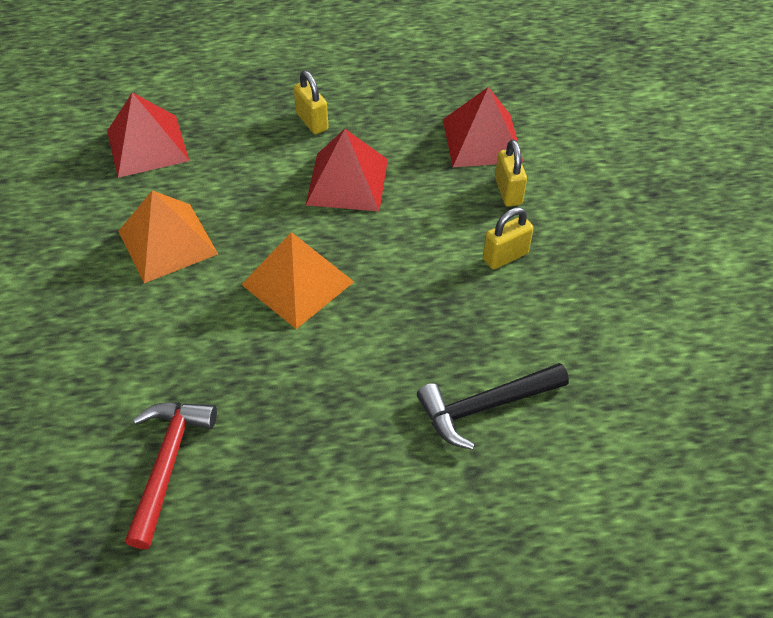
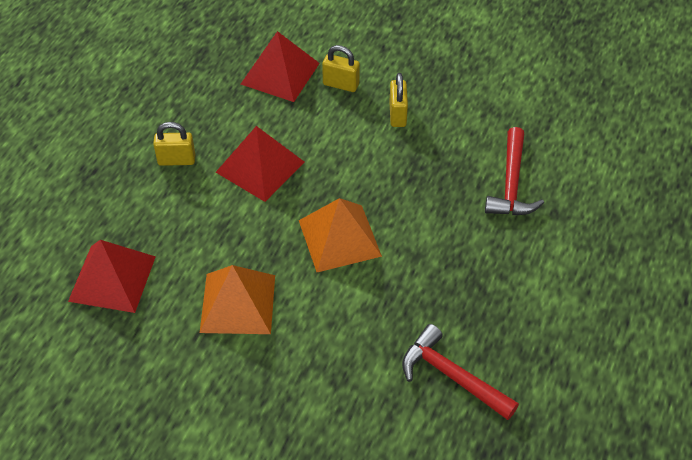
camera: 60 degrees left, 0 degrees up
black hammer [417,363,569,450] -> red hammer [485,127,544,215]

